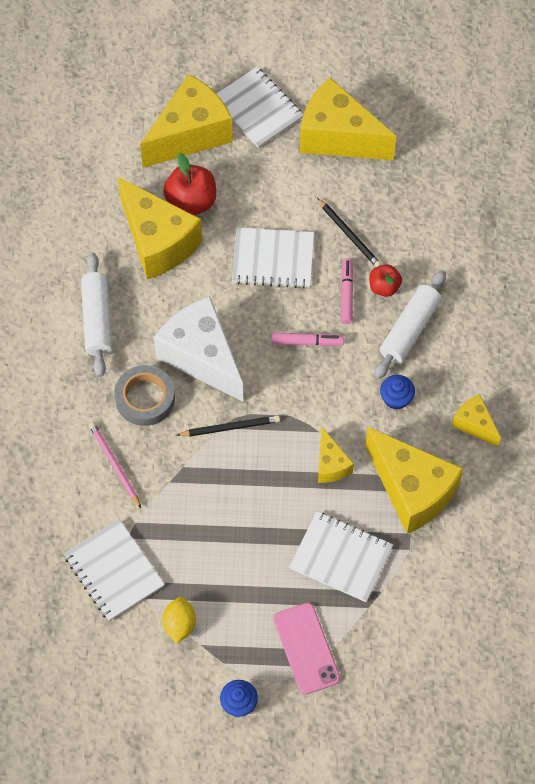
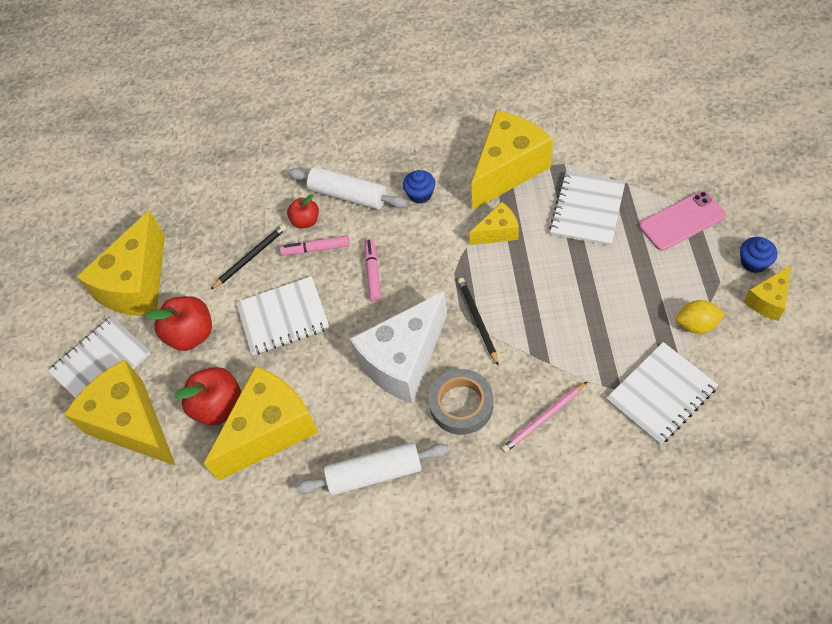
camera: 90 degrees left, 5 degrees down
white notebook [232,227,314,289] -> white notebook turned 75 degrees clockwise [236,276,329,355]
yellow cheese [452,394,501,446] -> yellow cheese moved to [744,265,791,321]
none -> red apple [145,296,212,351]

